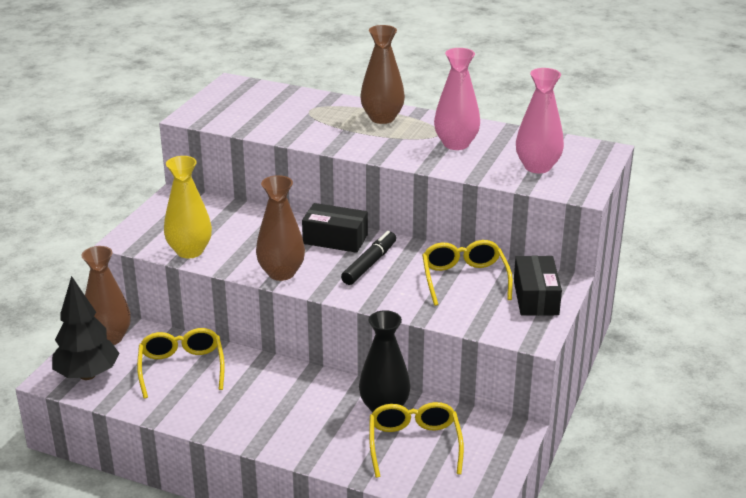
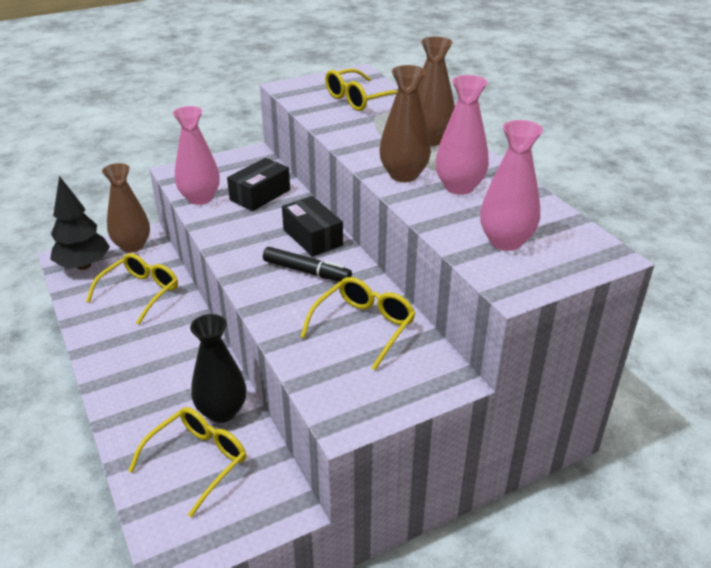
camera: 40 degrees right, 5 degrees up
yellow vase [164,156,212,258] -> pink vase [173,106,220,205]
brown vase [256,175,305,281] -> brown vase moved to [379,65,431,182]
black marker [341,231,396,285] -> black marker turned 45 degrees clockwise [263,247,352,282]
black box [514,256,562,316] -> black box moved to [227,158,290,211]
none -> yellow glasses [325,69,397,111]

